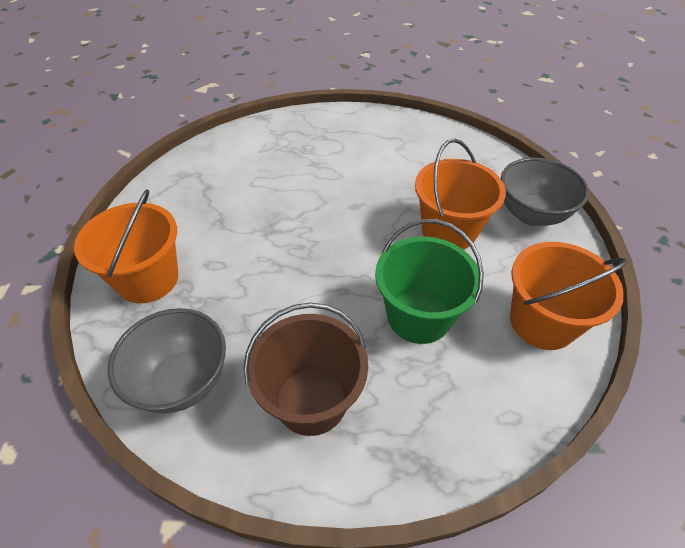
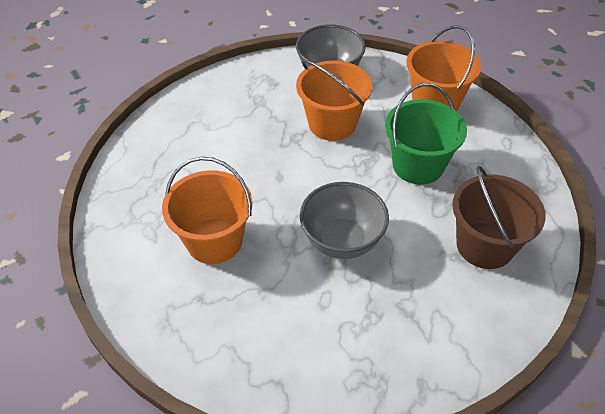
camera: 75 degrees left, 0 degrees up
orange bucket [74,189,178,303] -> orange bucket moved to [162,157,253,264]
grey bowl [108,308,226,414] -> grey bowl moved to [300,182,389,259]

